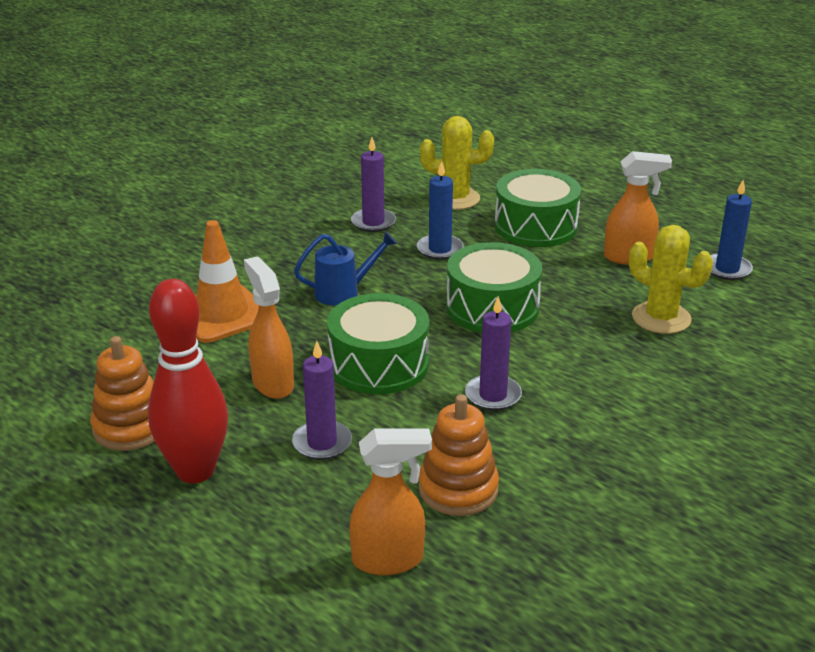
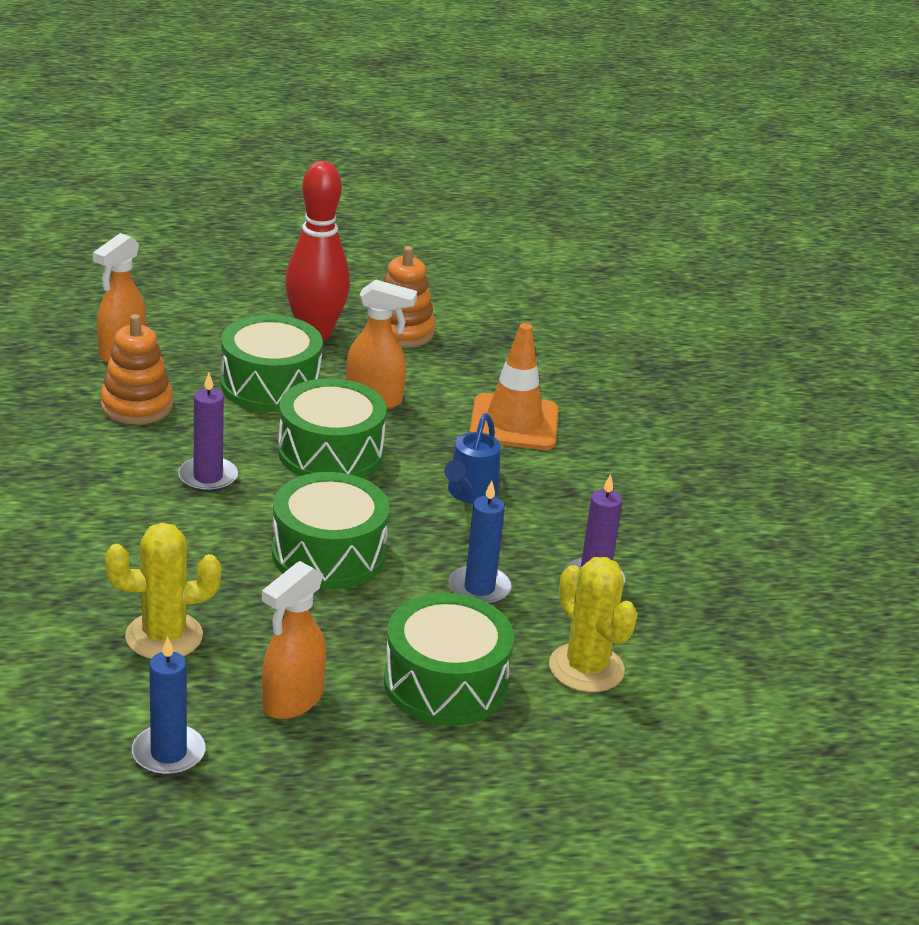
camera: 125 degrees right, 0 degrees up
purple candle [292,341,352,460] -> green drum [220,315,323,412]
yellow cactus [420,116,494,210] -> yellow cactus turned 75 degrees counterclockwise [549,557,638,692]

